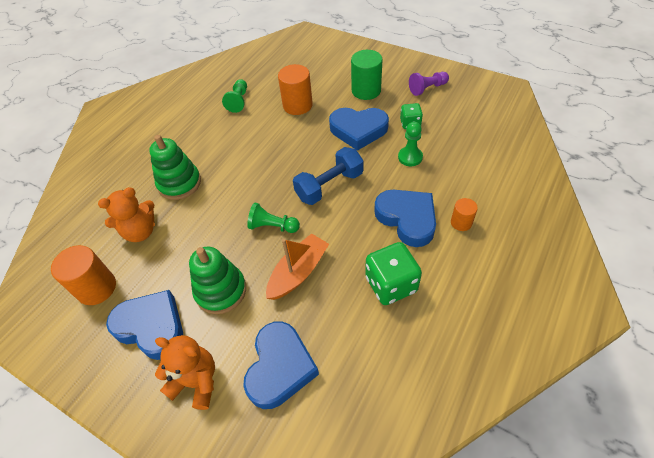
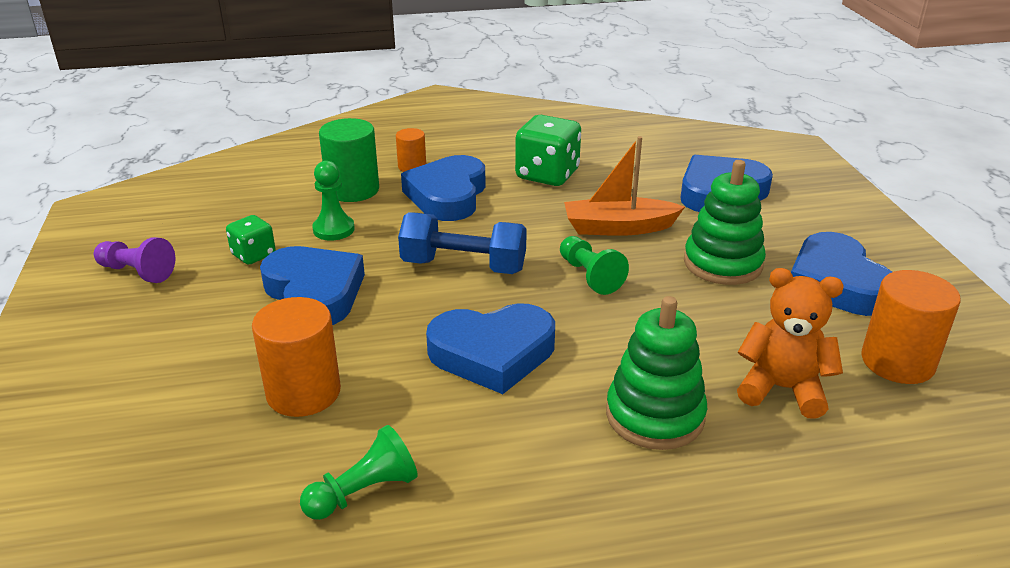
camera: 135 degrees left, 20 degrees down
orange teddy bear [155,335,215,410] -> none
green cylinder [351,50,383,100] -> green cylinder moved to [319,118,379,202]
none -> blue heart [426,303,555,394]

